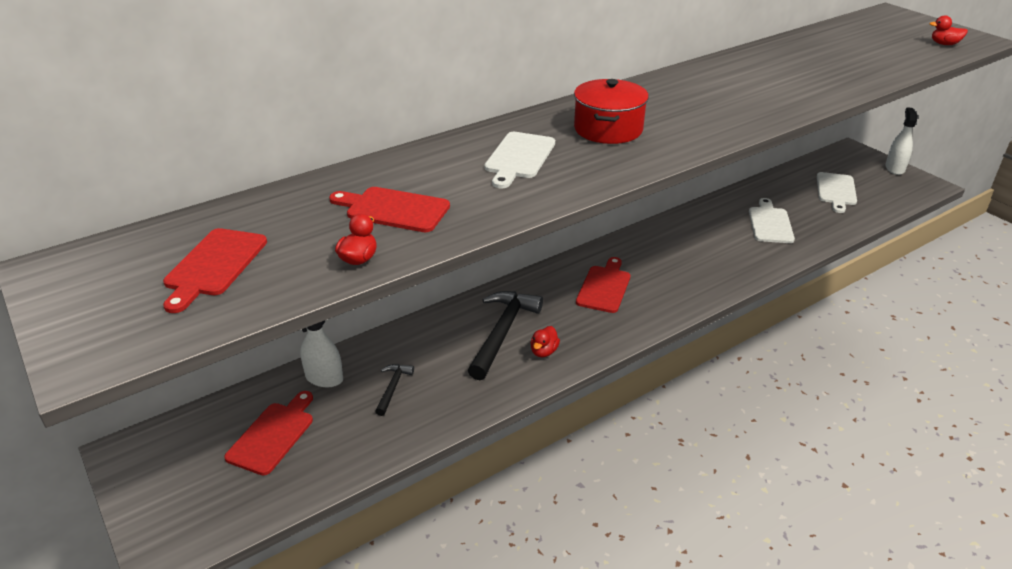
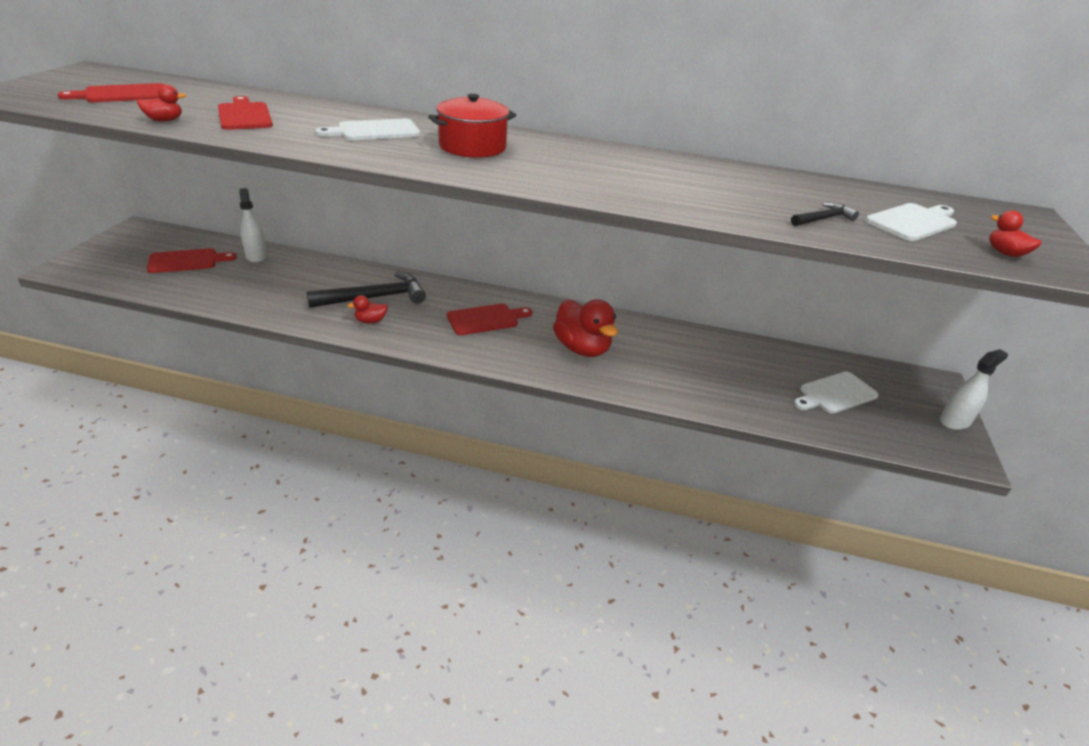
camera: 45 degrees right, 0 degrees up
black hammer [375,364,414,416] -> black hammer moved to [791,203,859,226]
white cutting board [749,198,795,243] -> white cutting board moved to [865,203,957,241]
none -> red duck [553,299,618,357]

